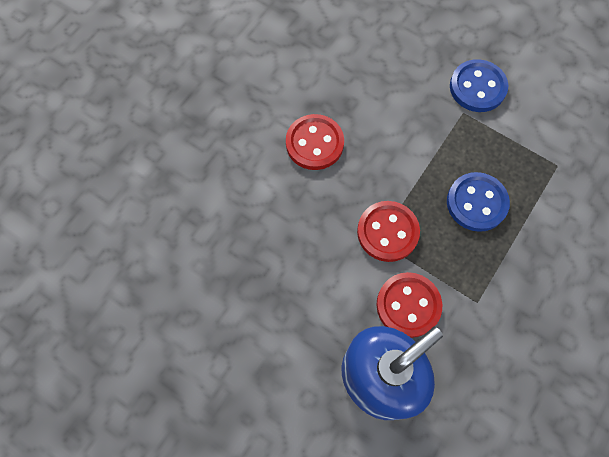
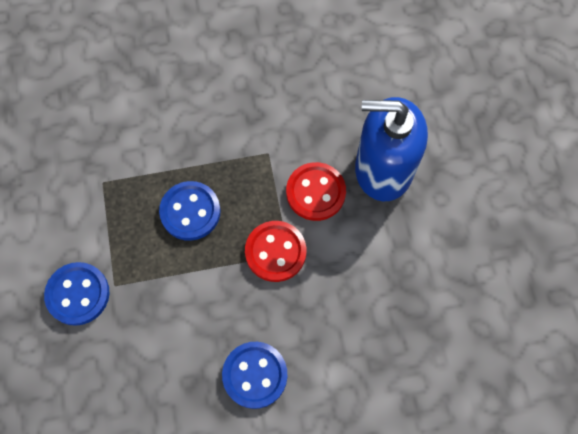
camera: 135 degrees left, 0 degrees up
red button [286,114,344,170] -> blue button [222,342,287,409]

